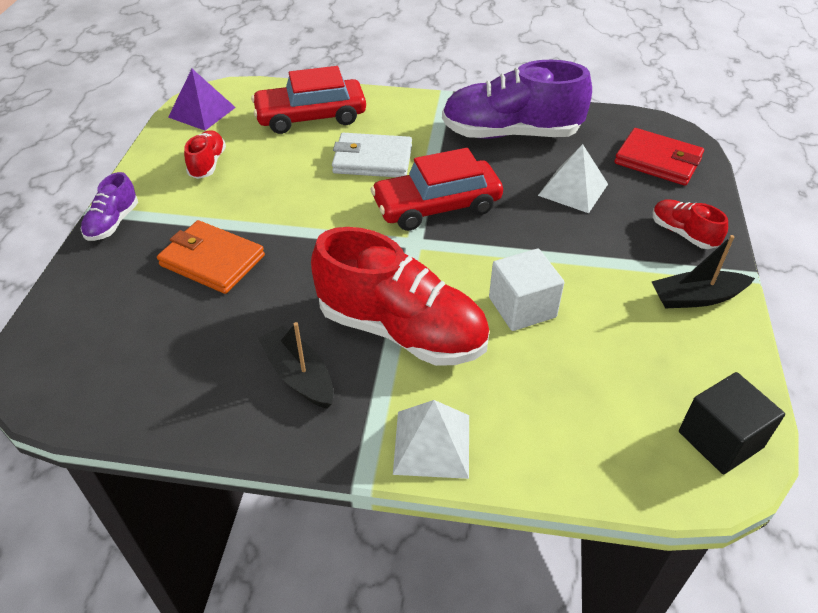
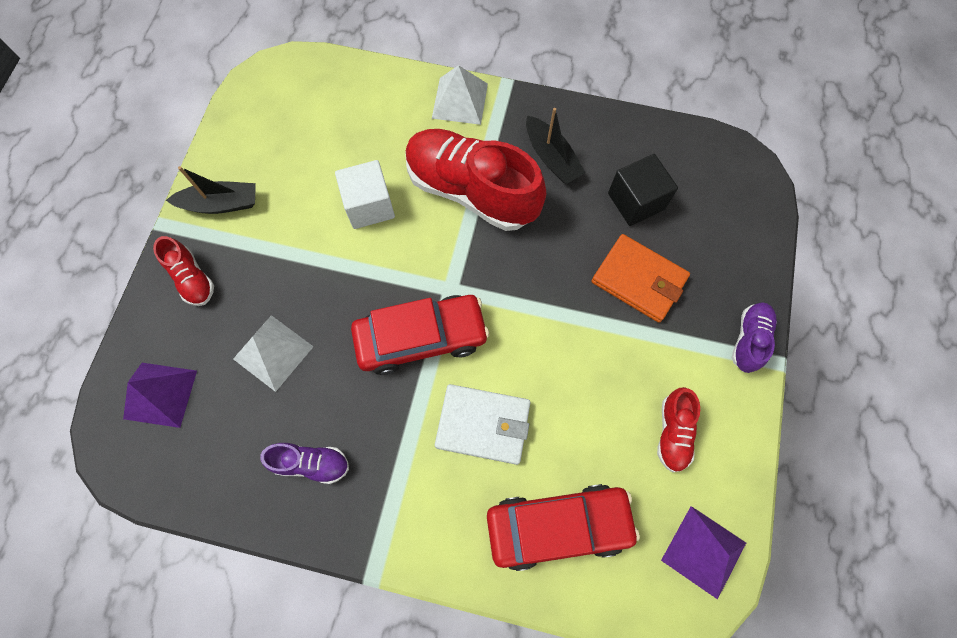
camera: 175 degrees left, 25 degrees up
purple shoe [442,60,592,139] -> purple shoe [260,443,349,484], size x0.47
red wallet [614,128,704,186] -> purple pyramid [123,363,197,428]
black cube [679,372,785,474] -> black cube moved to [608,154,678,226]

